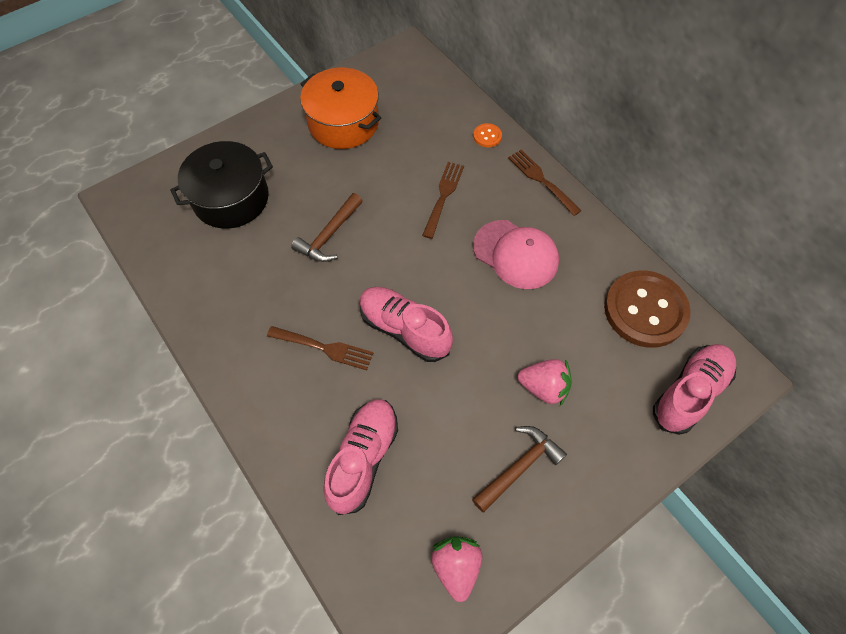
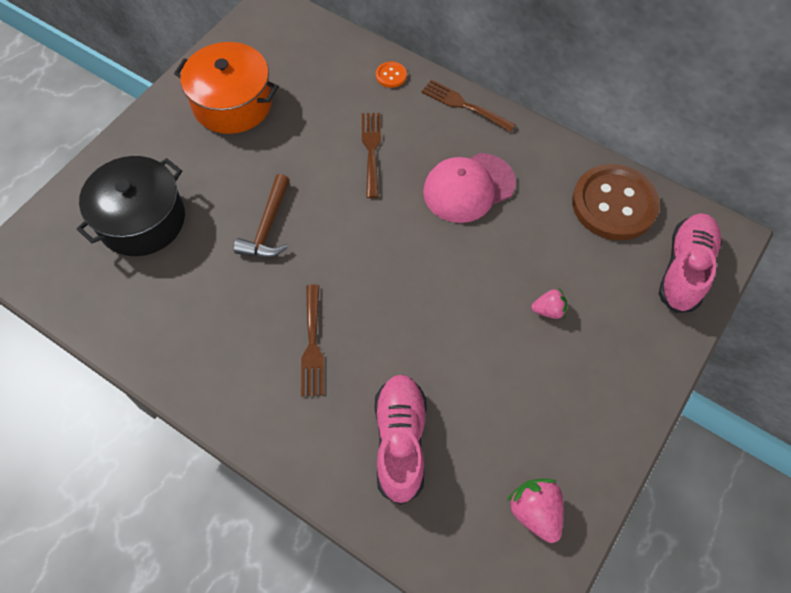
camera: 20 degrees left, 0 degrees up
brown fork [267,326,374,370] -> brown fork turned 90 degrees clockwise [301,284,324,396]
pink shoe [360,287,453,362] -> none
brown hammer [472,426,567,513] -> none
pink cap [473,220,559,289] -> pink cap turned 135 degrees clockwise [423,153,516,223]
pink strawberry [518,359,572,406] -> pink strawberry [531,288,567,319], size x0.64

